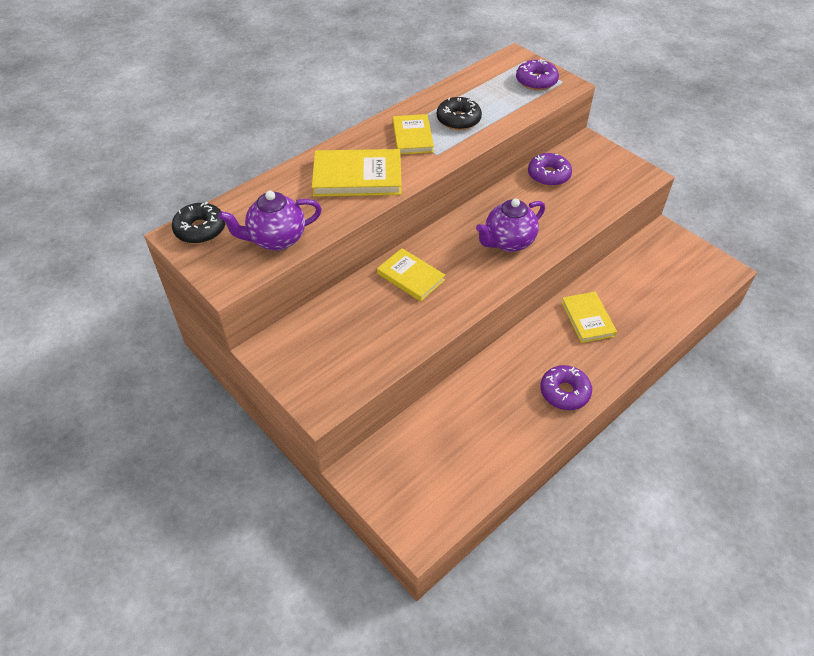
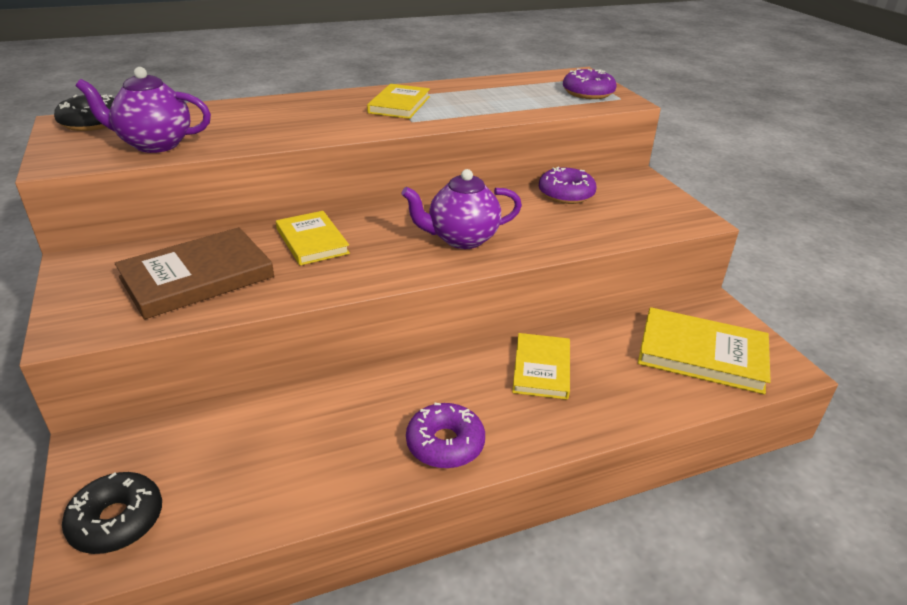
camera: 20 degrees right, 15 degrees down
yellow book [312,149,402,197] -> yellow book moved to [638,307,771,394]
black donut [437,97,482,130] -> black donut moved to [62,472,162,554]
none -> brown book [115,227,274,319]

